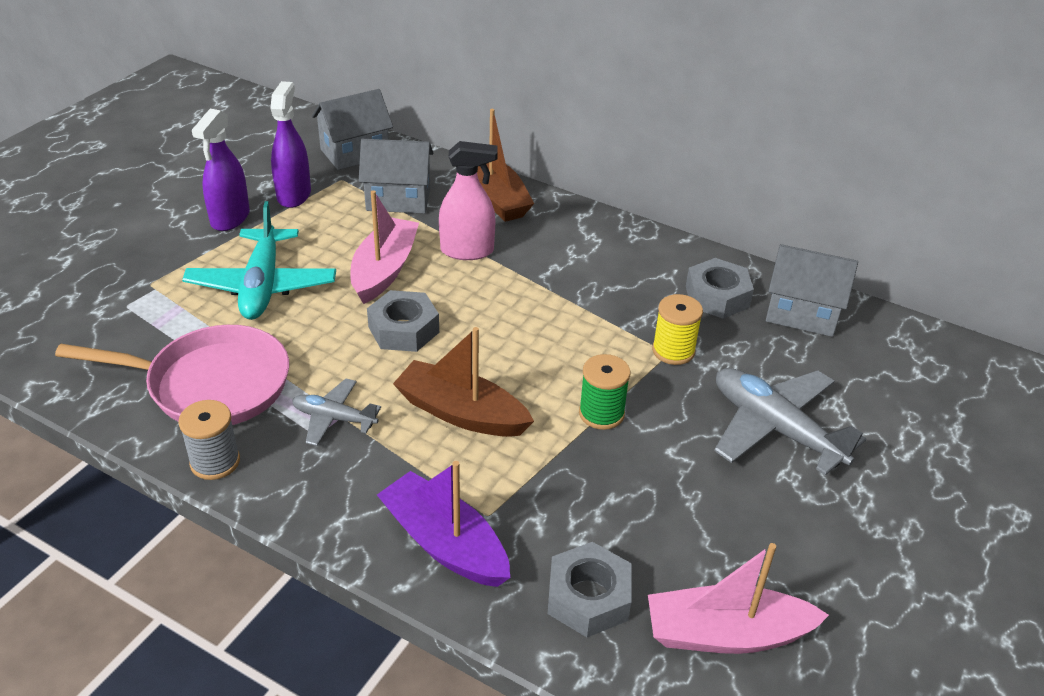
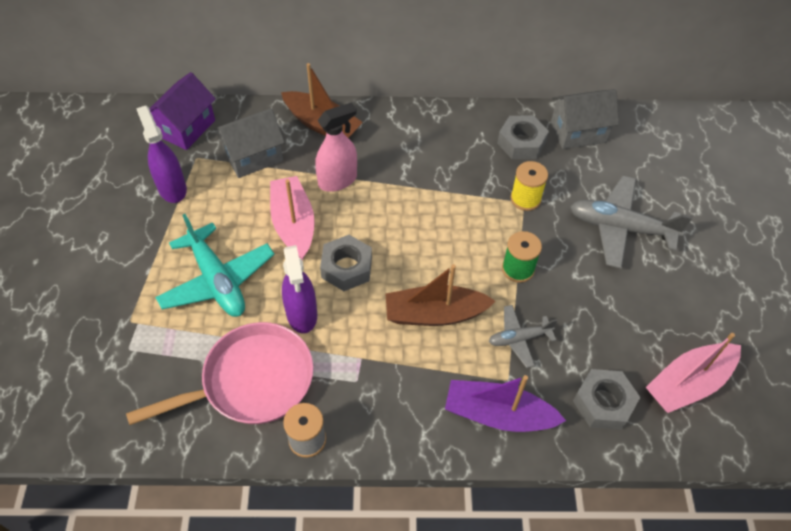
camera: 30 degrees left, 15 degrees up
purple spray bottle [192,109,250,231] -> purple spray bottle moved to [282,245,317,333]
grey plane [292,379,381,446] -> grey plane moved to [489,305,557,368]
grey house [312,89,393,170] -> purple house [149,72,216,150]

